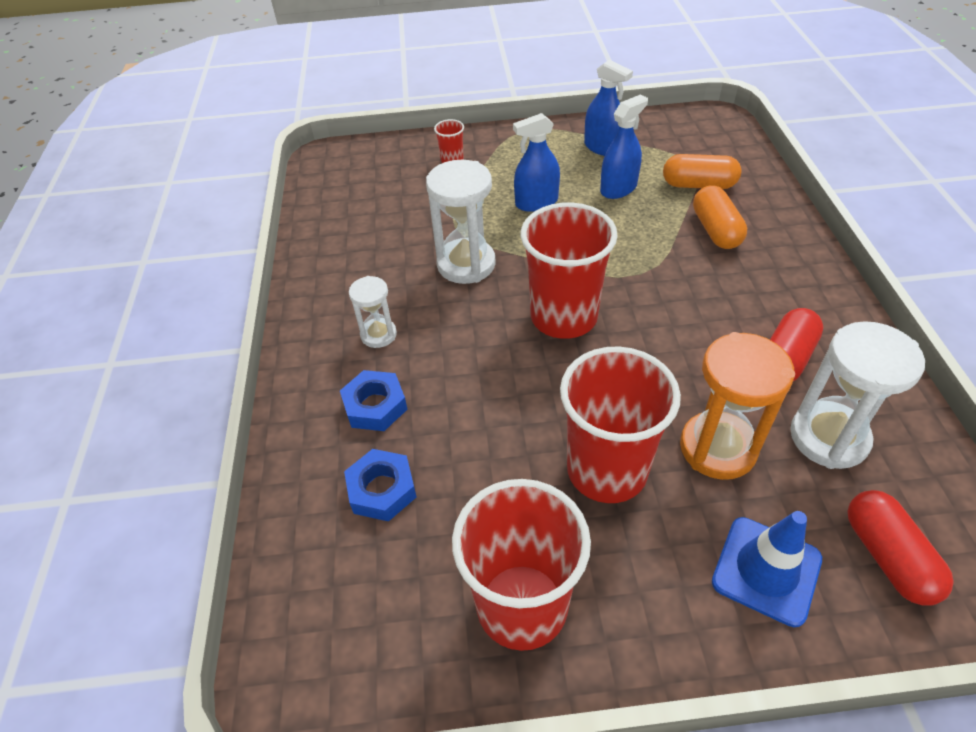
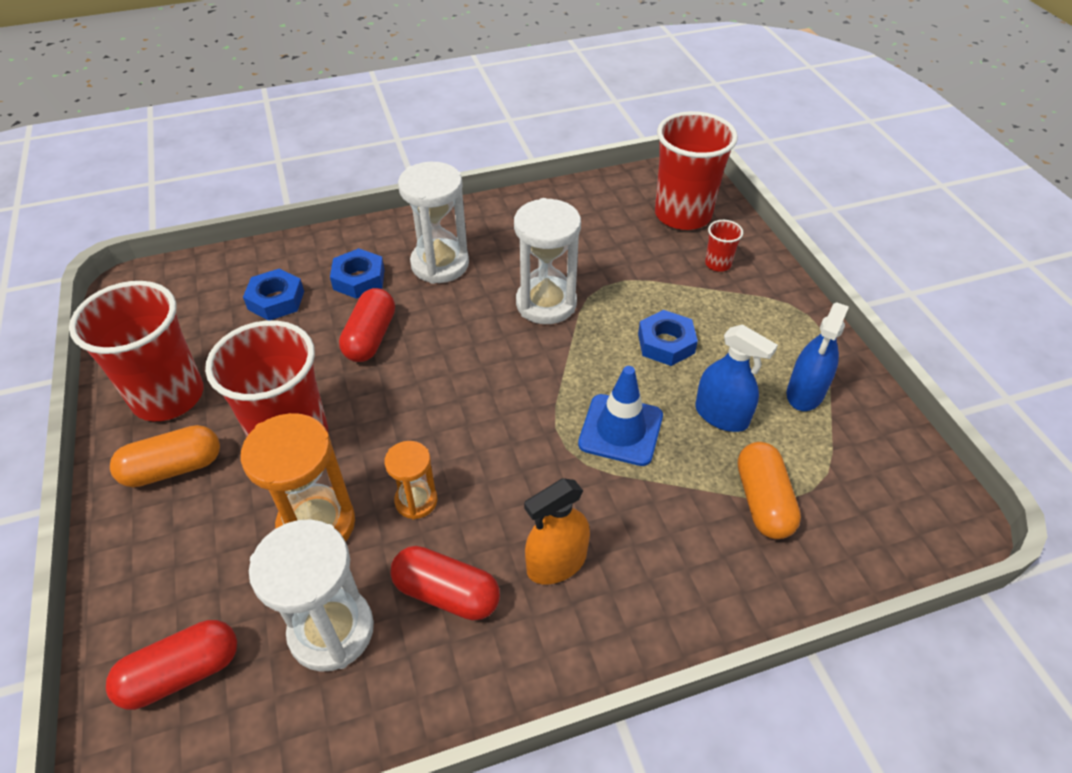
camera: 75 degrees right, 0 degrees up
white hourglass [349,276,397,348] -> white hourglass [398,162,469,284], size x1.76
blue spray bottle [513,113,560,212] -> blue nut [638,310,698,366]
red cup [521,202,618,339] -> red cup moved to [655,111,738,230]
orange capsule [693,185,747,249] -> orange capsule moved to [110,425,220,488]
blue traffic cone [712,511,822,627] -> blue traffic cone moved to [578,366,663,466]
none -> red capsule [339,288,395,362]
none -> orange hourglass [384,441,437,520]
none -> orange spray bottle [524,478,590,585]

